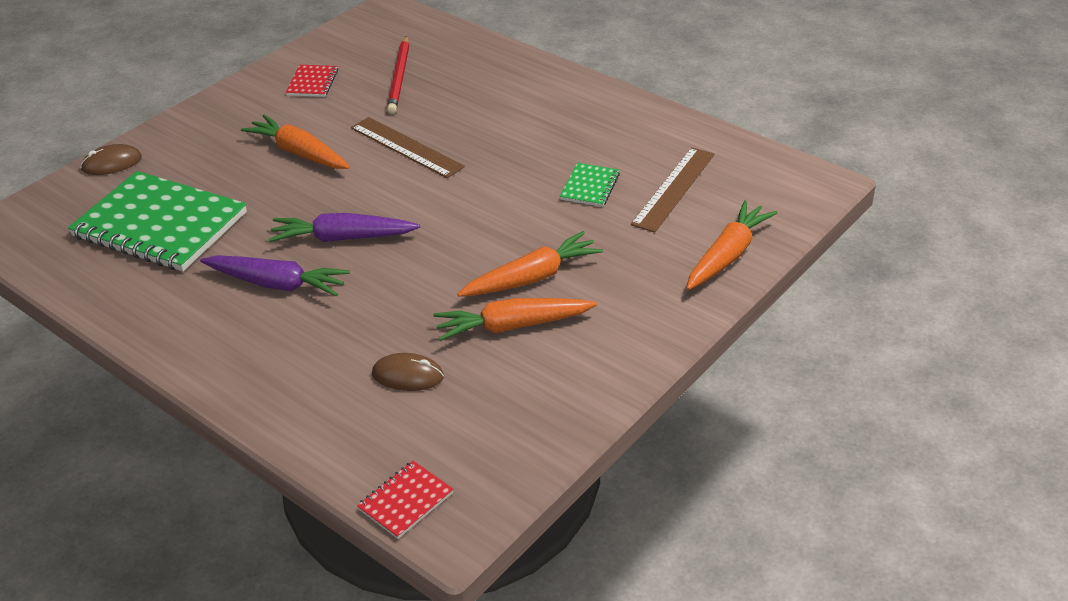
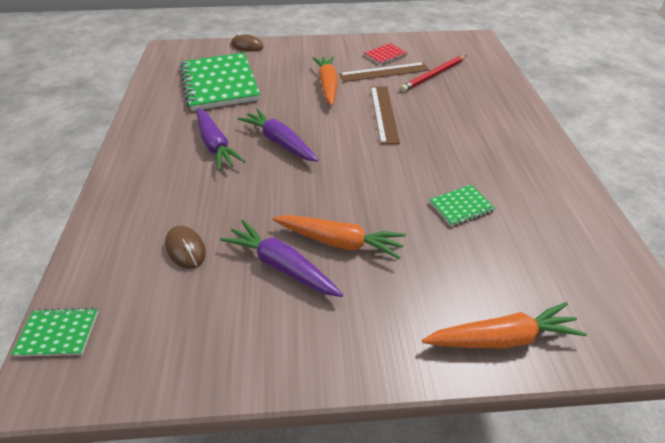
camera: 45 degrees right, 5 degrees up
red notebook [357,461,454,539] -> green notebook [11,308,98,357]
orange carrot [433,298,597,341] -> purple carrot [220,220,343,297]
brown ruler [631,147,714,233] -> brown ruler moved to [339,62,429,82]

